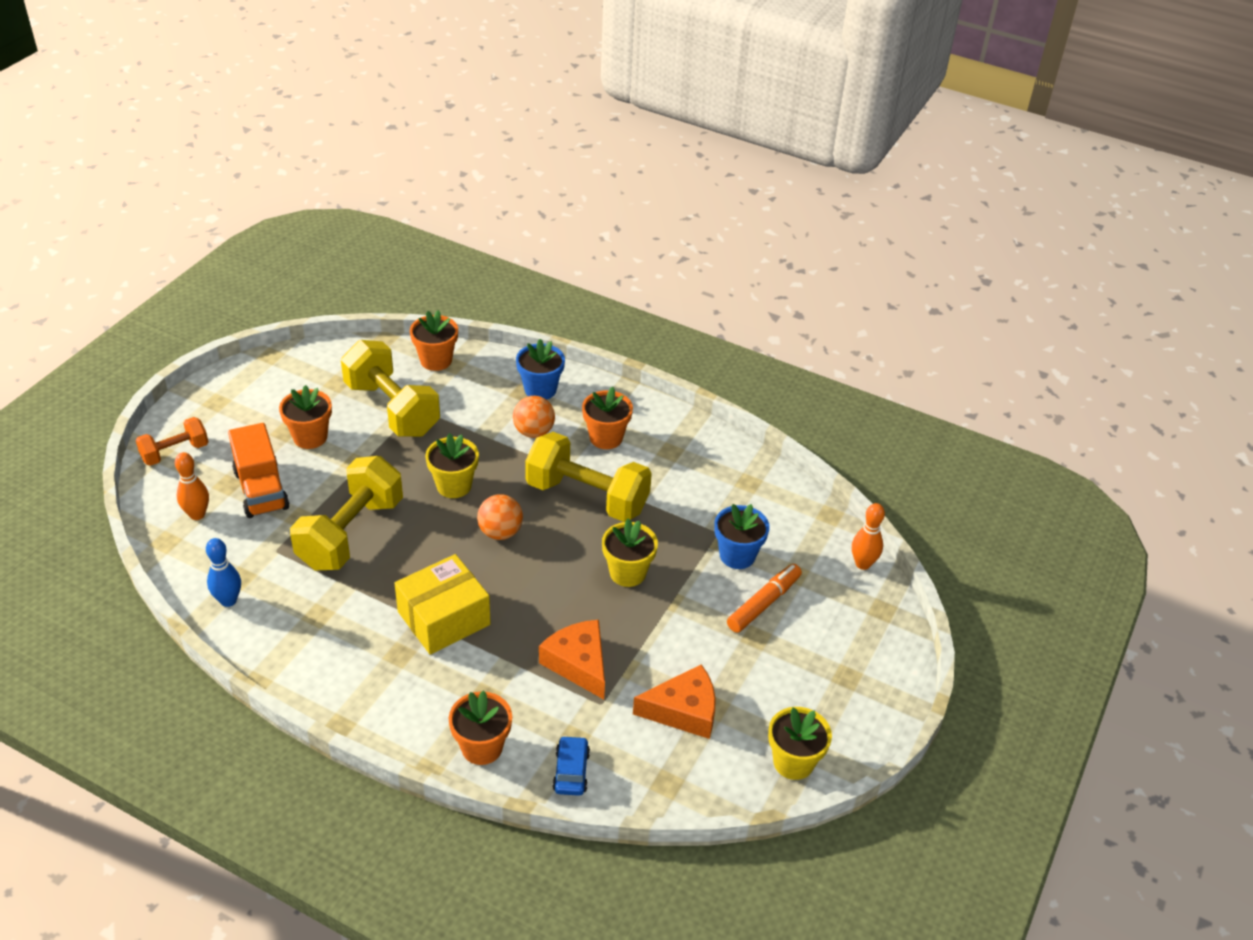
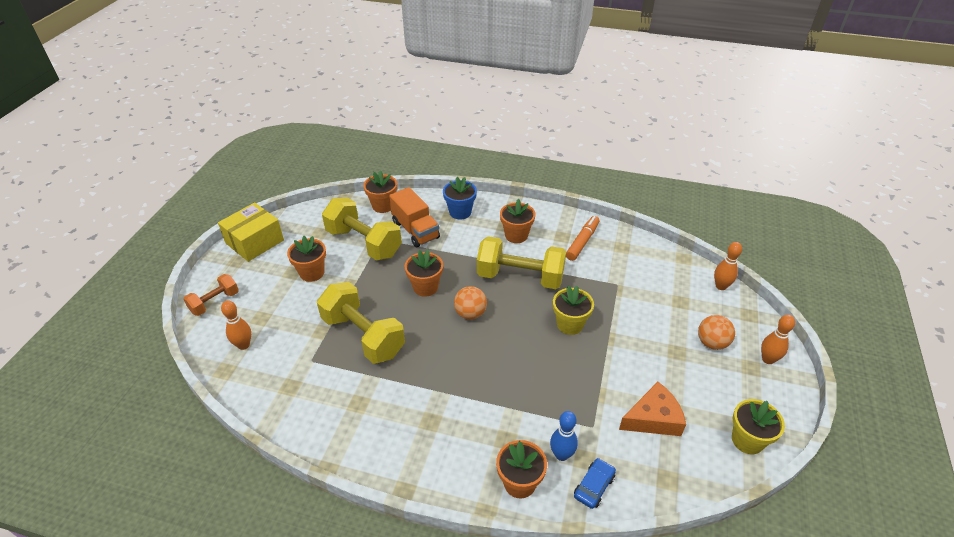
camera: 10 degrees left, 0 degrees up
blue bowling pin [206,538,241,607] -> blue bowling pin moved to [550,411,578,461]
orange truck [228,423,289,518] -> orange truck moved to [389,187,440,247]
yellow dumbbell [290,456,403,570] -> yellow dumbbell turned 60 degrees counterclockwise [317,282,405,364]
yellow box [395,554,491,655] -> yellow box moved to [218,203,284,262]
yellow flower pot [425,433,479,498] -> orange flower pot [405,250,443,297]
orange ball [513,396,555,438] -> orange ball moved to [698,315,735,350]
orange cheese [539,620,605,699] -> none
blue car [552,736,590,796] -> blue car turned 45 degrees clockwise [574,458,616,509]
blue flower pot [714,504,770,569] -> none
orange marker [727,564,802,633] -> orange marker moved to [566,216,600,261]
none -> orange bowling pin [761,315,795,364]

